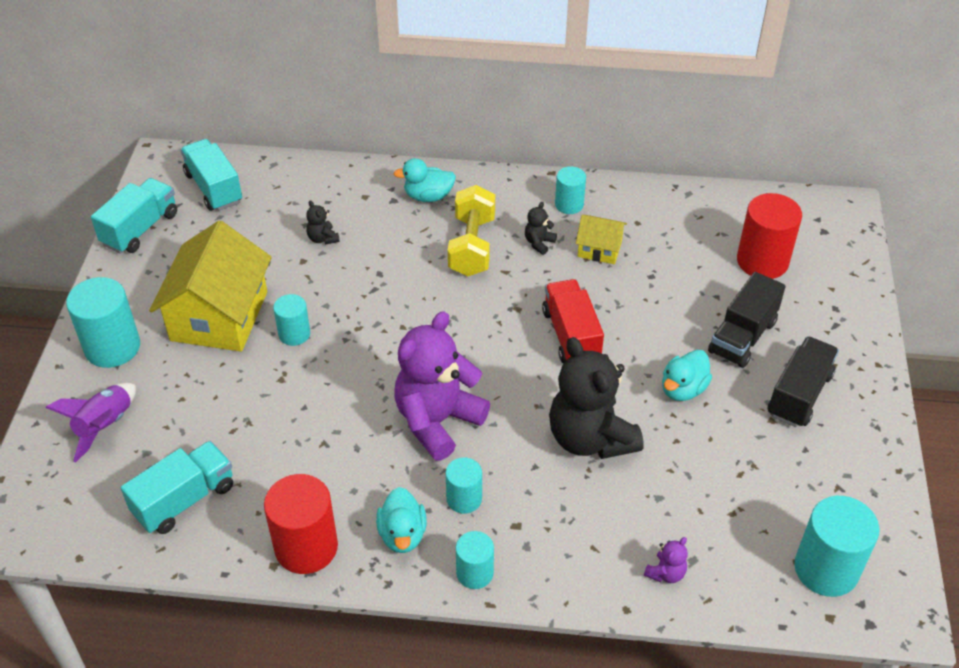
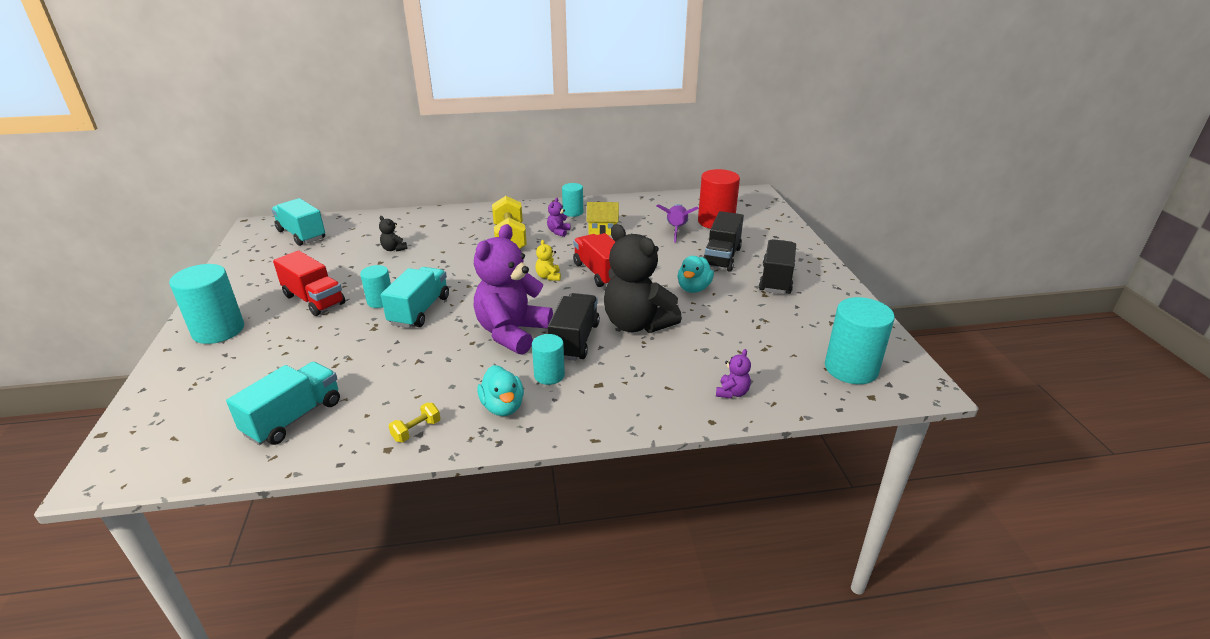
camera: 15 degrees left, 15 degrees down
purple rocket [45,383,136,462] -> purple rocket moved to [657,204,699,242]
turquoise truck [91,178,177,254] -> turquoise truck moved to [381,267,449,328]
yellow house [149,220,272,352] -> red truck [273,250,345,316]
red cylinder [264,474,338,574] -> yellow dumbbell [389,403,441,442]
turquoise duck [393,158,456,202] -> none
turquoise cylinder [456,531,494,589] -> none
black teddy bear [525,202,557,255] -> purple teddy bear [547,198,570,237]
none -> yellow teddy bear [535,240,561,281]
none -> black truck [548,293,600,361]

